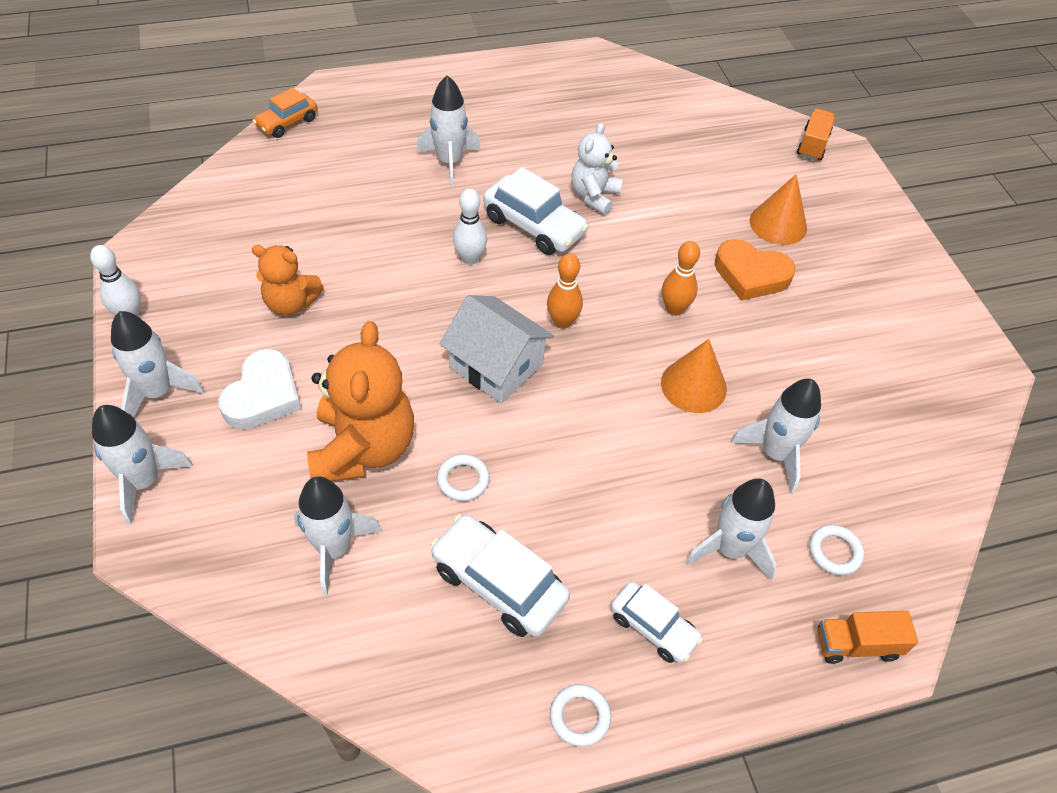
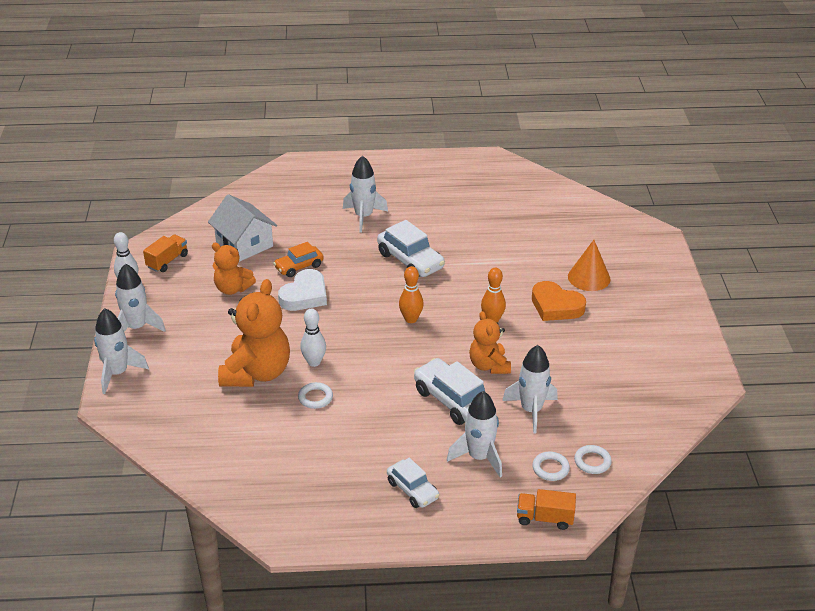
camera: 15 degrees right, 15 degrees down
white heart [218,349,301,429] -> white heart moved to [278,269,327,311]
orange car [253,88,317,138] -> orange car moved to [273,242,324,277]
white rocket [294,477,382,596] -> none
white car [430,514,570,637] -> white car moved to [414,358,493,425]
white house [439,295,554,404] -> white house moved to [208,194,277,262]
white bowling pin [453,189,487,265] -> white bowling pin moved to [300,308,326,367]
white ring [550,684,611,747] -> white ring moved to [574,445,612,474]
white teddy bear [571,123,623,215] -> none
orange cone [661,339,727,413] -> orange teddy bear [469,311,511,374]
orange truck [797,108,835,161] -> orange truck moved to [143,235,188,272]

